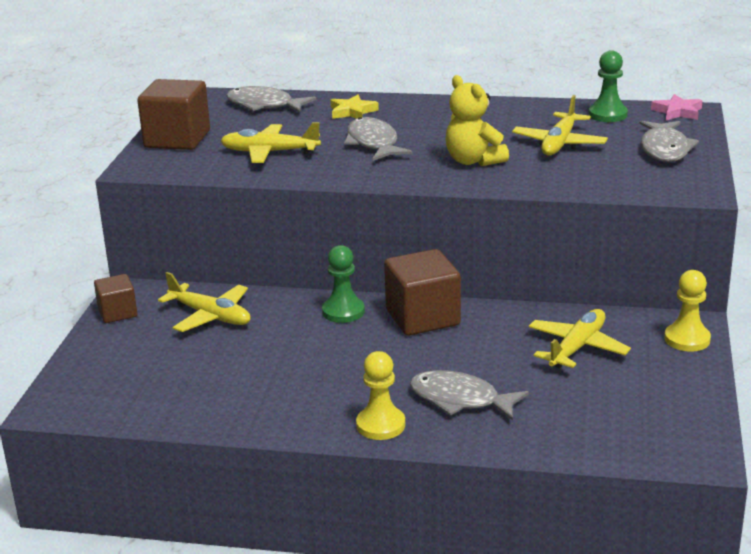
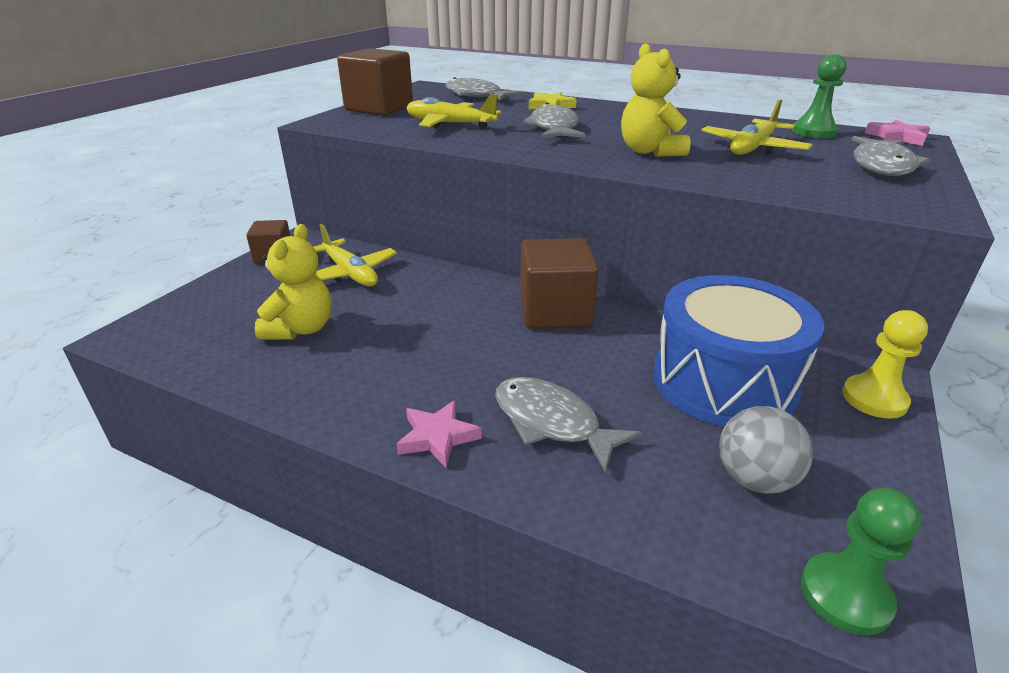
camera: 15 degrees right, 5 degrees up
green pawn [322,245,365,323] -> green pawn moved to [801,488,921,636]
yellow pawn [356,351,405,440] -> pink star [396,400,482,468]
yellow plane [528,309,631,368] -> blue drum [653,275,824,427]
none -> yellow teddy bear [255,224,331,340]
none -> grey ball [719,406,813,494]

